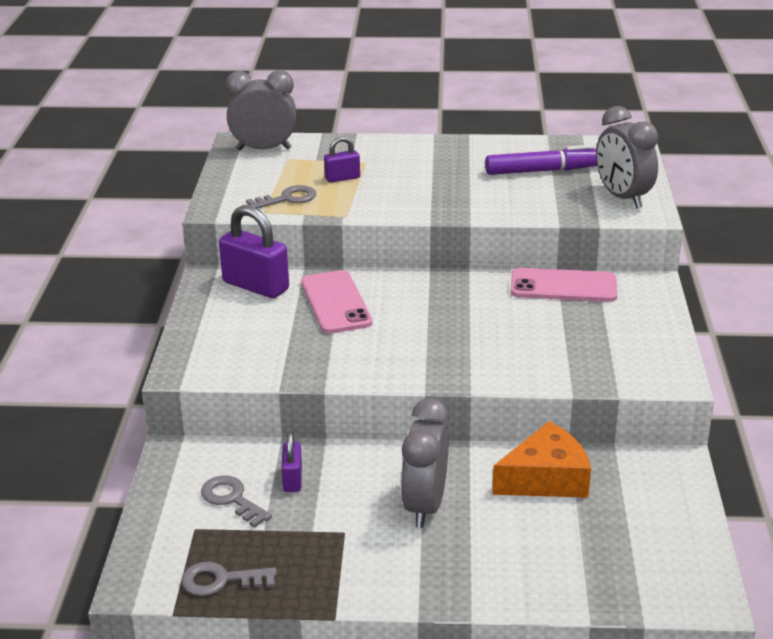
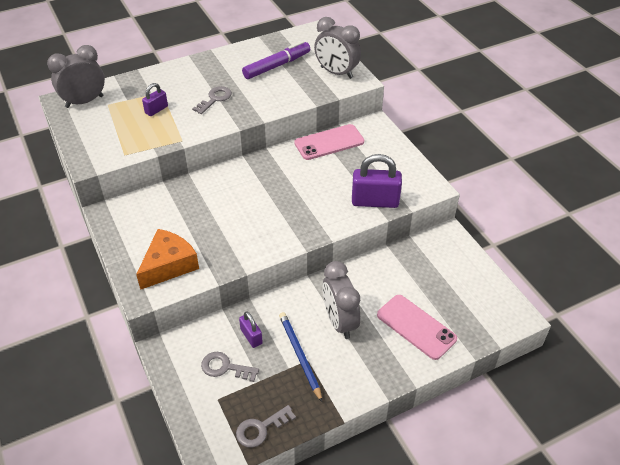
camera: 30 degrees left, 15 degrees up
purple padlock [219,205,289,298] -> purple padlock moved to [352,154,402,208]
grey key [246,185,316,209] -> grey key moved to [192,86,232,114]
pink phone [301,270,372,333] -> pink phone moved to [377,295,457,360]
orange cheese [492,421,591,498] -> orange cheese moved to [136,229,199,290]
none -> blue pencil [279,312,322,402]

